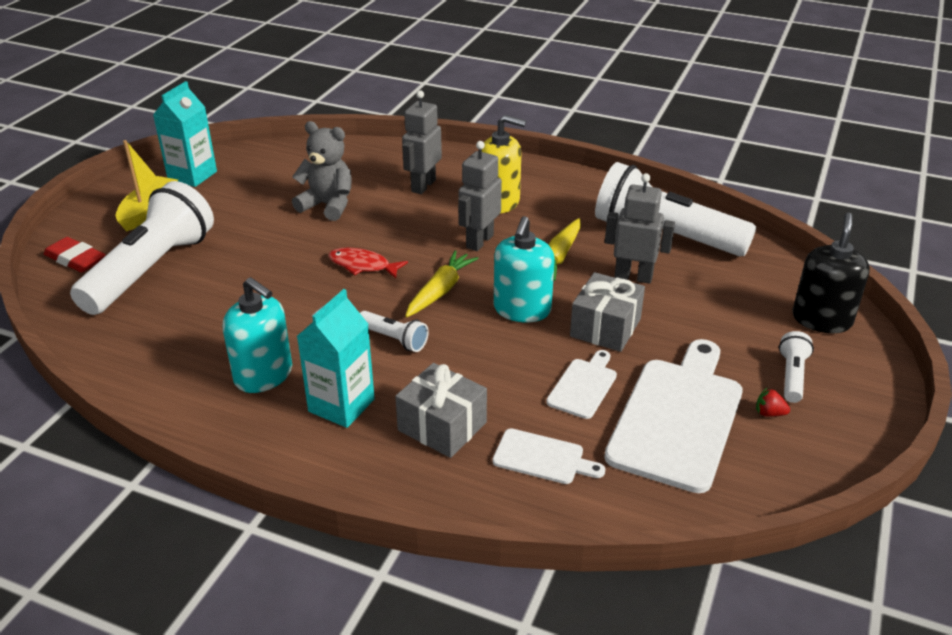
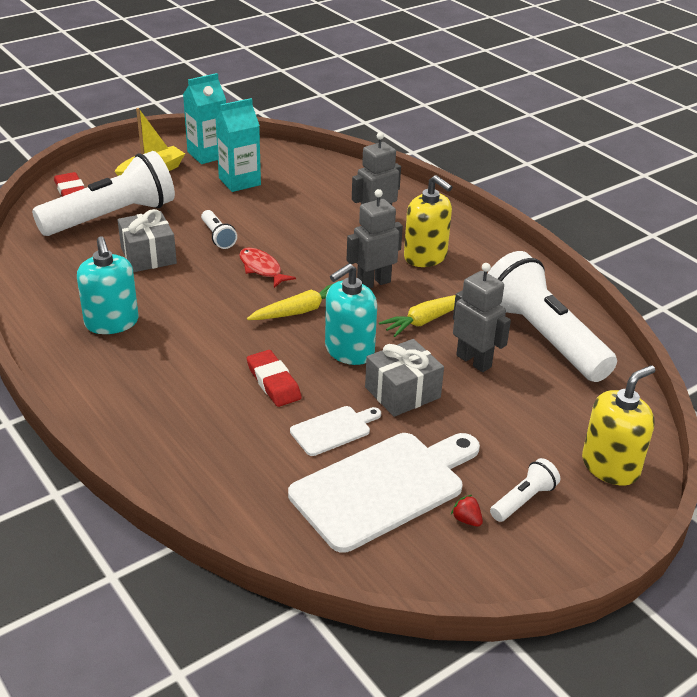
camera: 30 degrees right, 0 degrees up
grey teddy bear [292,121,352,221] -> none
turquoise carton [297,289,375,428] -> turquoise carton moved to [216,98,261,192]
white flashlight [360,311,429,352] -> white flashlight moved to [201,210,237,249]
grey gift [395,363,487,458] -> grey gift moved to [118,209,177,272]
white cutting board [493,429,605,484] -> none
black soap dispenser [793,213,870,333] -> yellow soap dispenser [582,365,655,486]
none -> red eraser [247,350,302,407]

